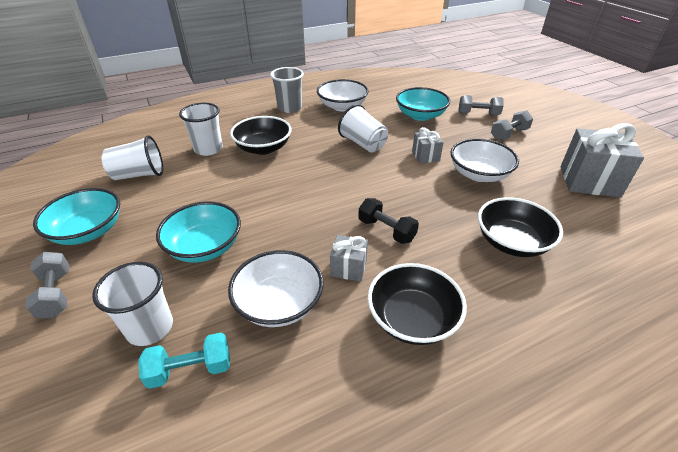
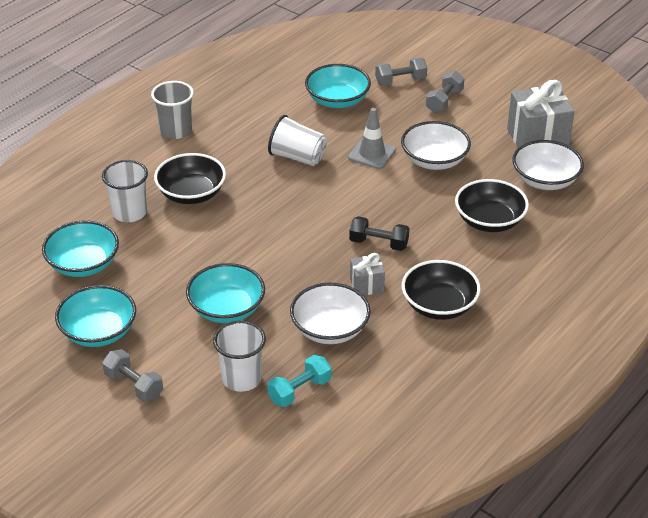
camera: 25 degrees left, 0 degrees up
white cup [101,135,163,180] -> turquoise bowl [42,220,119,277]
white bowl [317,79,369,111] -> white bowl moved to [512,140,584,190]
grey gift [412,127,444,163] -> grey traffic cone [348,108,396,169]

